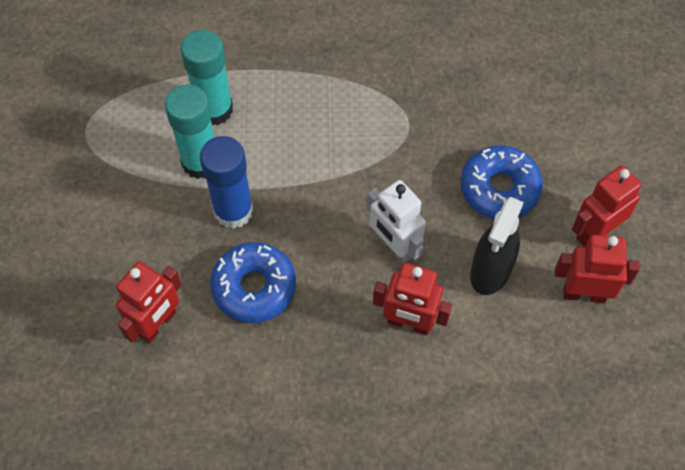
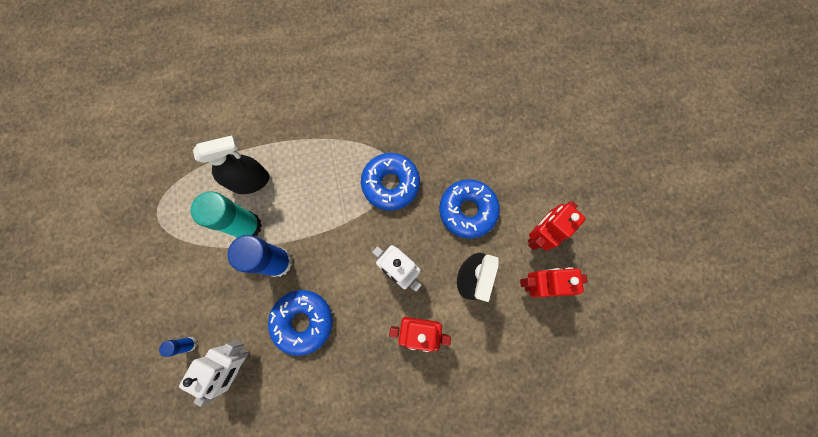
camera: 10 degrees left, 15 degrees up
red robot [116,261,182,343] -> white robot [179,341,249,407]
turquoise glue stick [181,30,233,125] -> black spray bottle [193,135,269,194]
none -> blue glue stick [159,337,197,357]
none -> blue donut [361,153,420,211]

